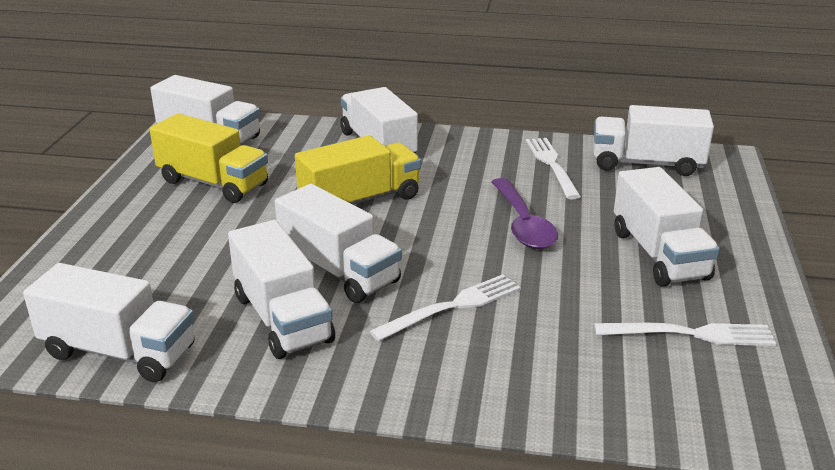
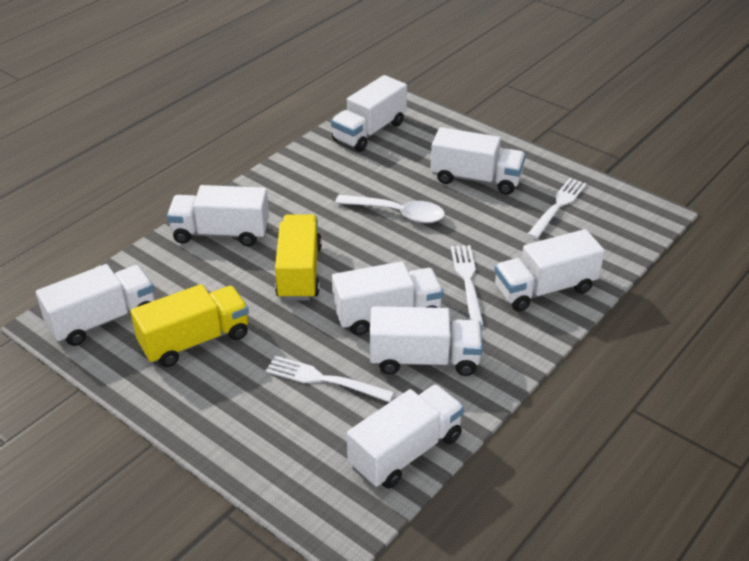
camera: 60 degrees left, 10 degrees up
purple spoon [491,178,558,249] -> white spoon [335,194,445,223]
white fork [526,138,581,200] -> white fork moved to [266,356,394,402]
none -> white truck [495,229,605,312]

